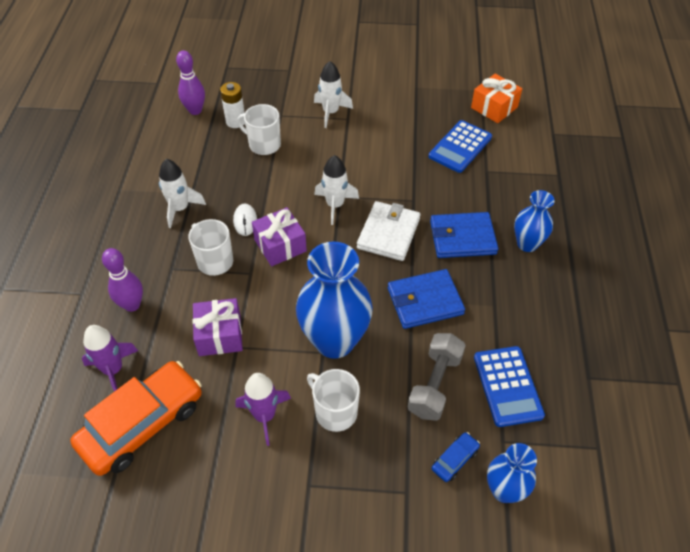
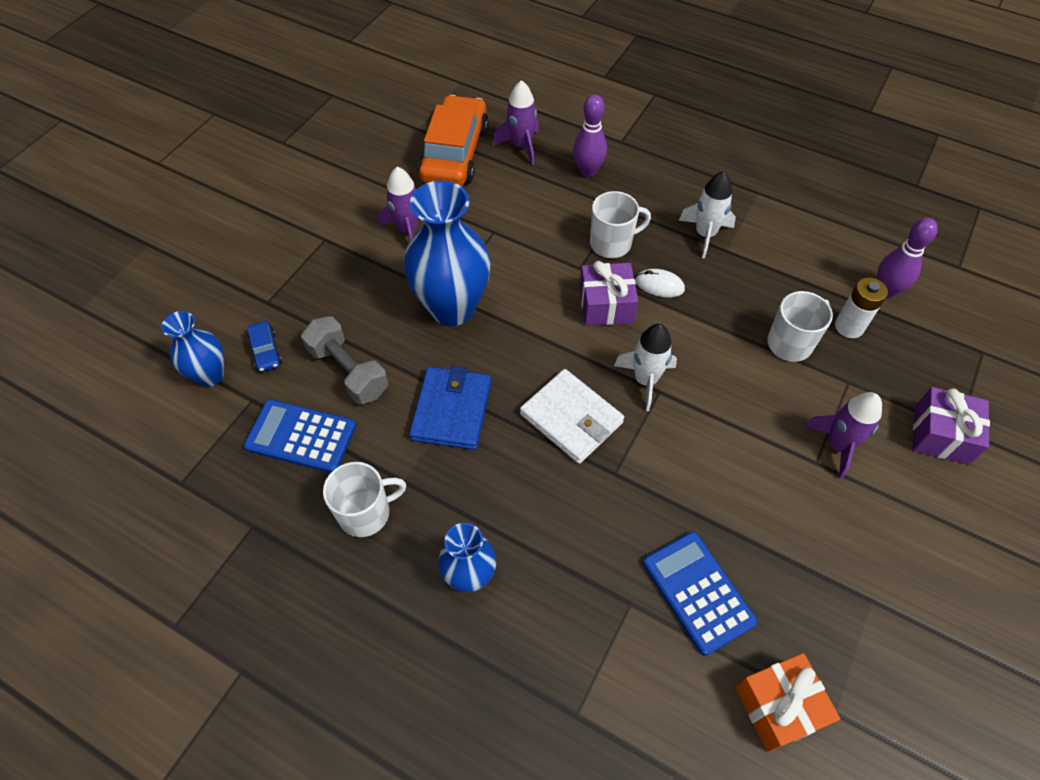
camera: 115 degrees right, 5 degrees up
orange car [70,361,202,476] -> orange car turned 150 degrees counterclockwise [418,95,489,186]
purple gift [192,298,243,356] -> purple gift moved to [913,387,990,465]
white mug [307,369,360,432] -> white mug moved to [323,462,406,537]
white rocket [314,61,353,128] -> purple rocket [803,392,882,479]
blue wallet [430,212,498,258] -> none

